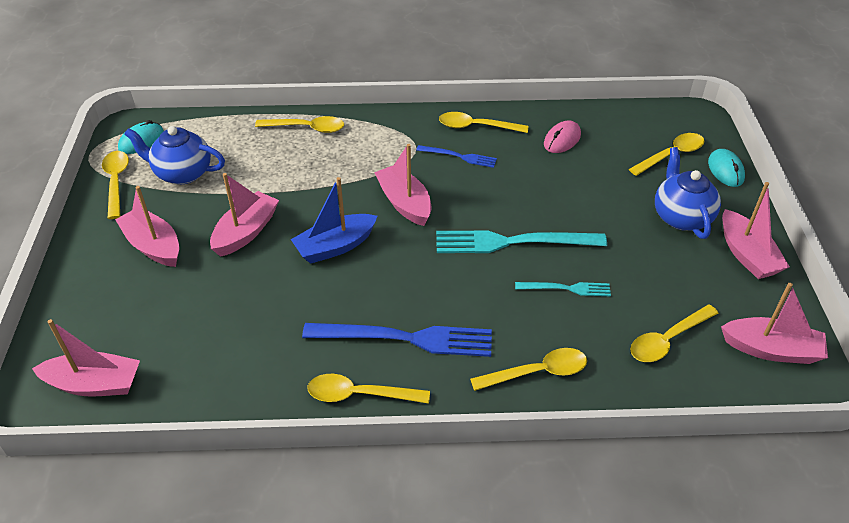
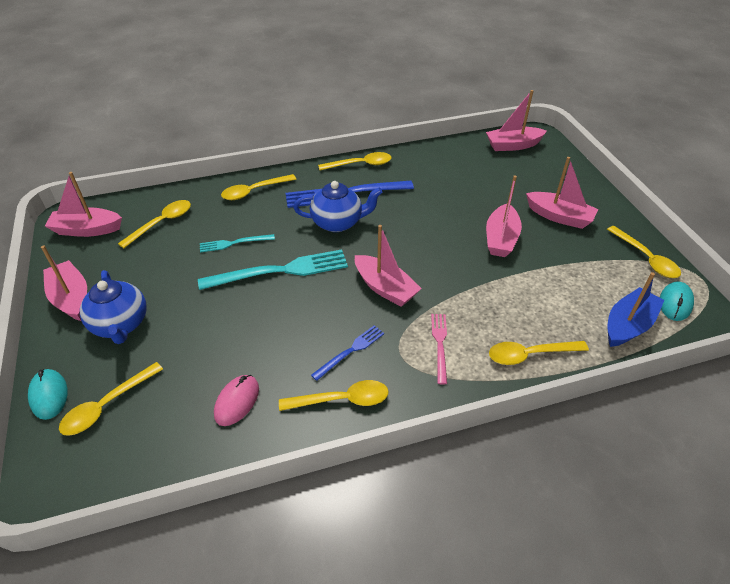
camera: 165 degrees right, 0 degrees up
blue teapot [124,126,225,184] -> blue teapot moved to [293,181,383,232]
blue boat [291,177,377,264] -> blue boat moved to [607,272,664,347]
blue fork [416,145,497,168] -> blue fork turned 135 degrees clockwise [311,325,384,381]
none -> pink fork [431,314,447,385]

